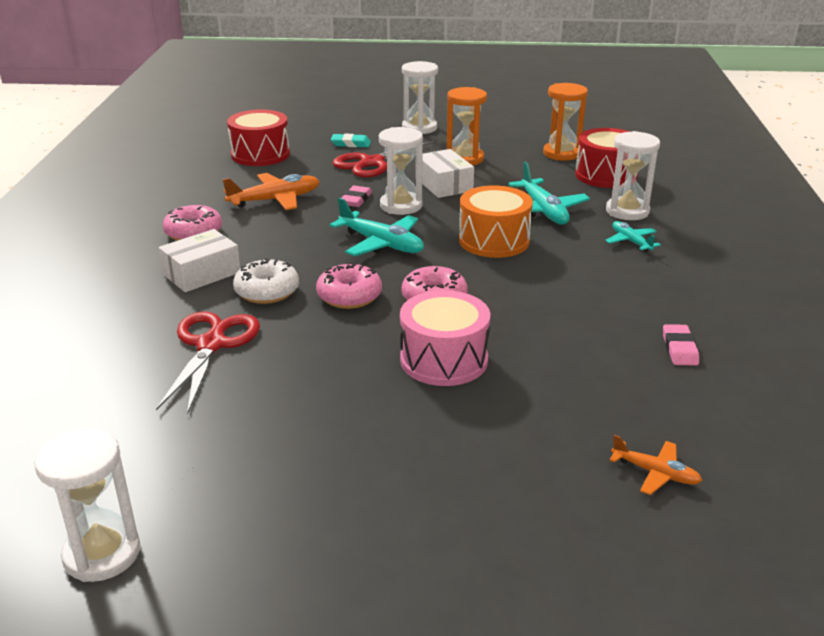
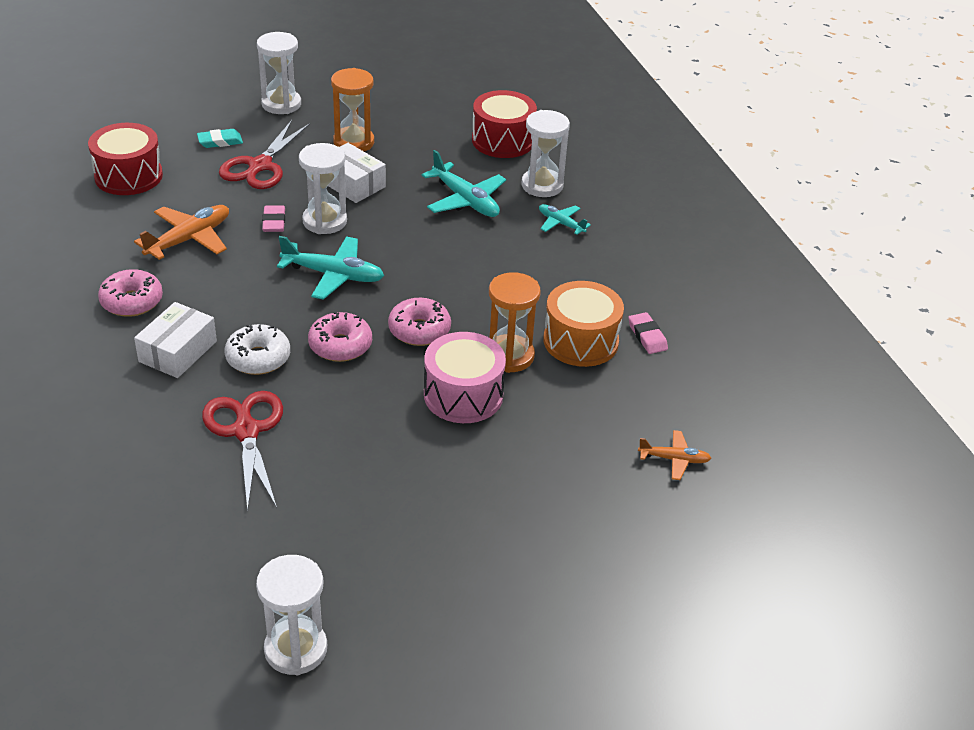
camera: 25 degrees left, 10 degrees up
orange drum [459,186,533,258] -> orange drum moved to [543,281,624,367]
orange hourglass [543,83,588,161] -> orange hourglass moved to [489,272,541,373]

